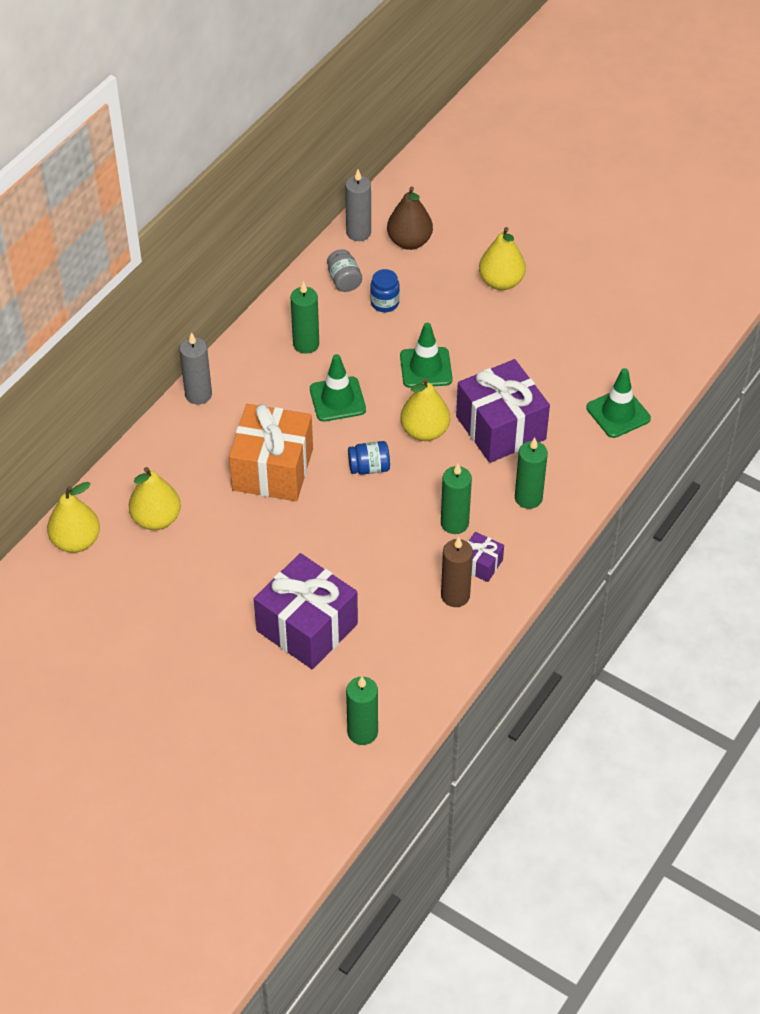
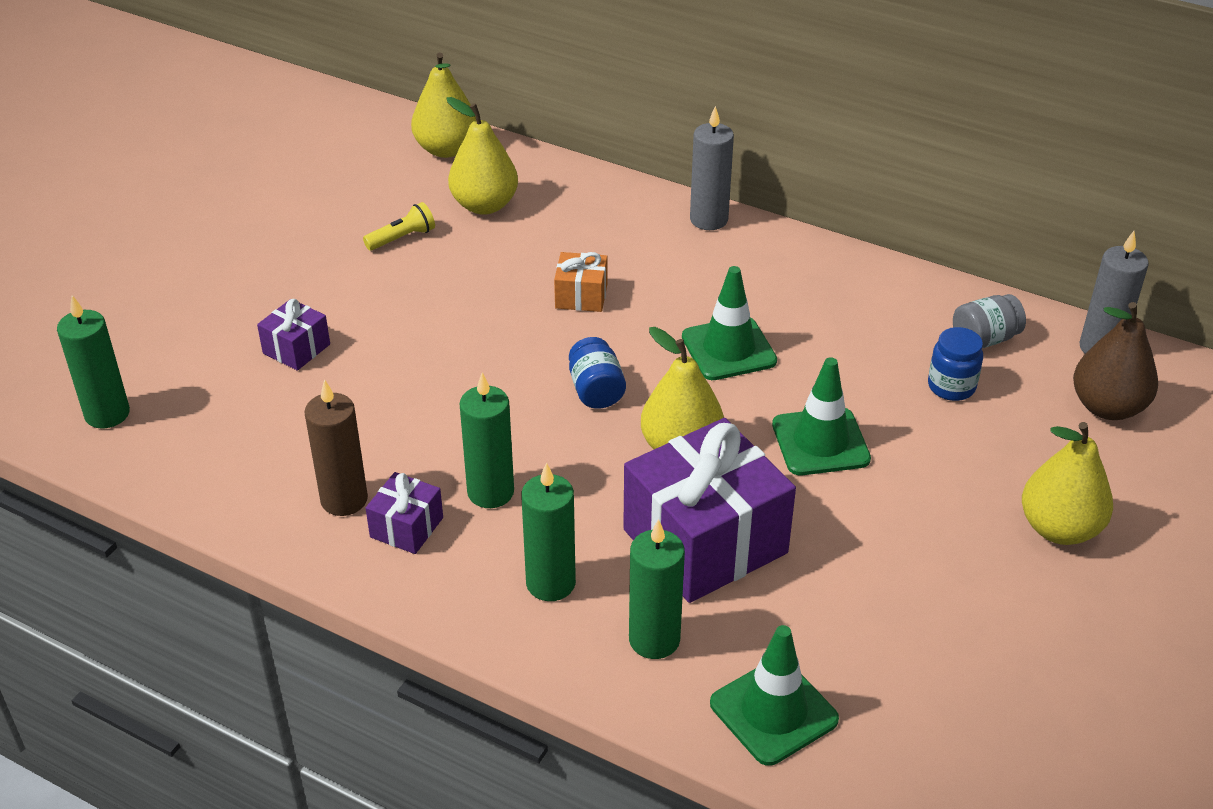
camera: 85 degrees right, 10 degrees down
orange gift [229,404,313,501] -> orange gift [554,252,607,312], size x0.46
purple gift [254,553,358,669] -> purple gift [257,299,330,371], size x0.46
green candle [291,281,319,354] -> green candle moved to [629,519,685,659]
none -> yellow flashlight [363,202,435,251]

